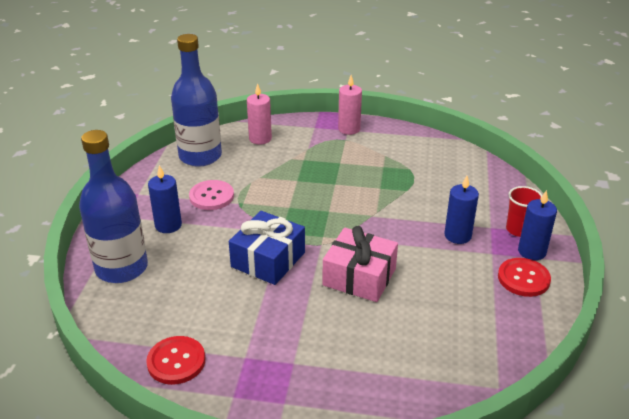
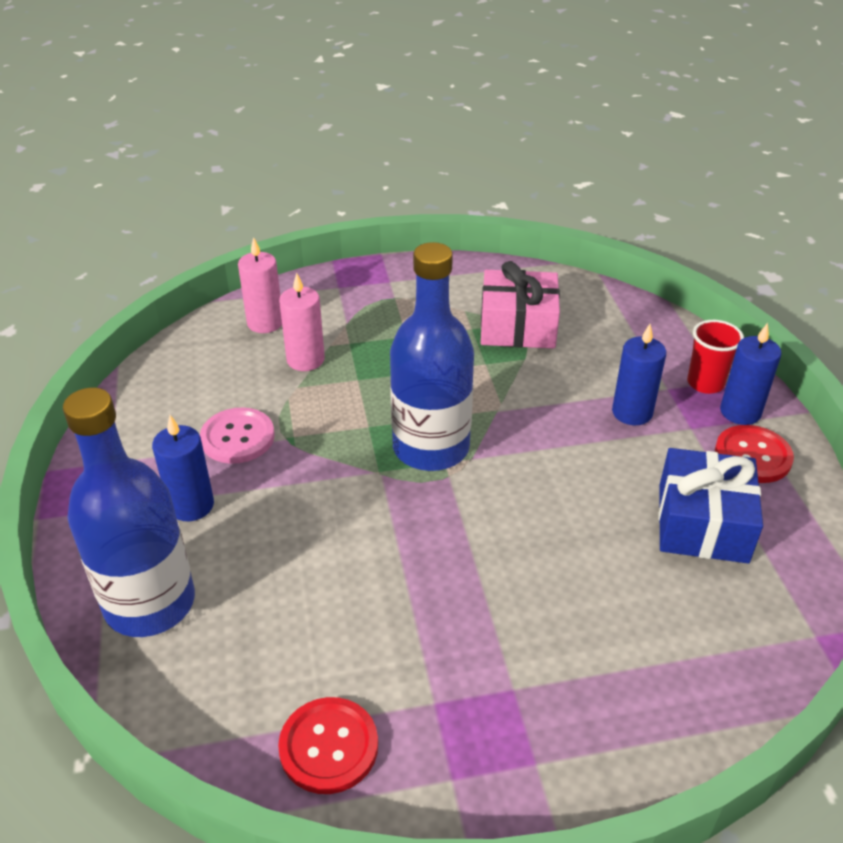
camera: 20 degrees left, 5 degrees up
blue bottle [171,34,222,167] -> blue bottle moved to [390,242,474,471]
blue gift [229,211,305,285] -> blue gift moved to [659,448,763,563]
pink gift [322,226,398,302] -> pink gift moved to [481,261,560,349]
pink candle [338,75,362,135] -> pink candle moved to [279,272,325,371]

